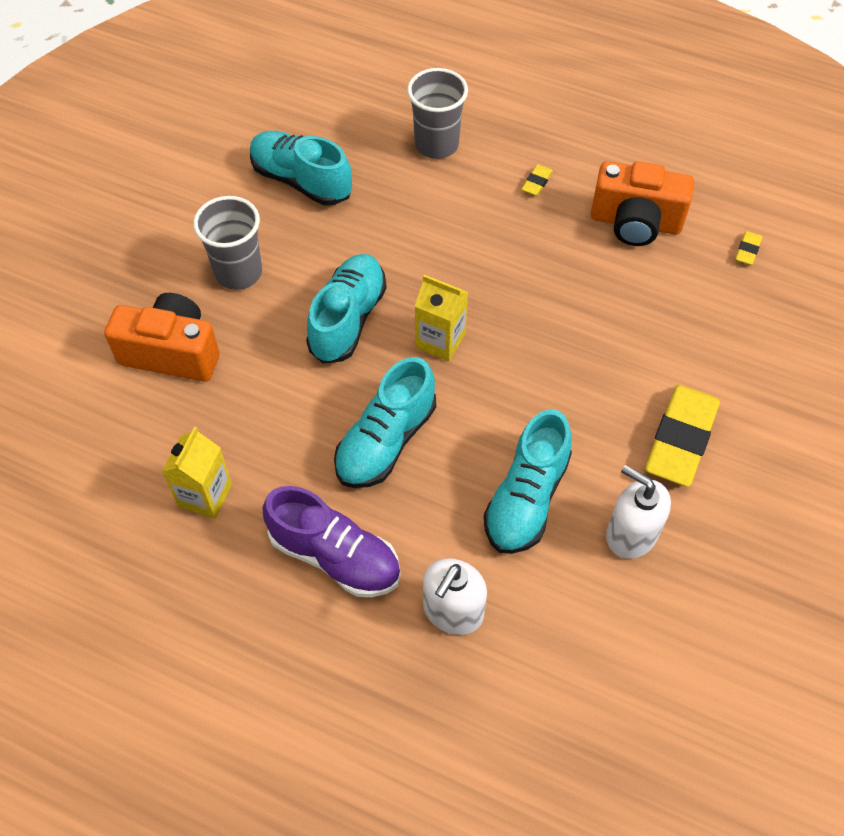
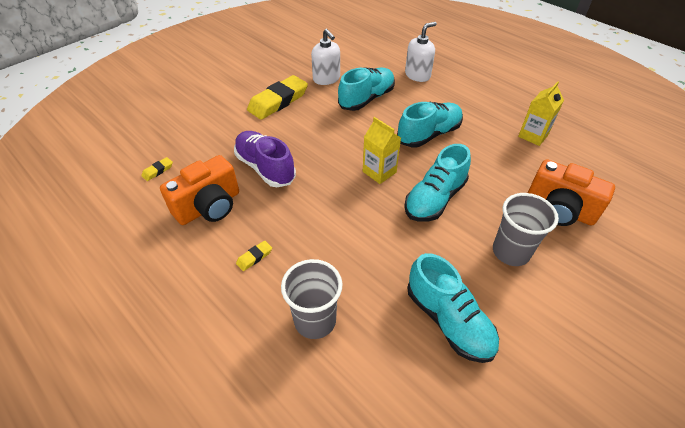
camera: 160 degrees left, 10 degrees down
purple shoe [262,486,401,597] -> purple shoe moved to [234,131,296,187]
orange camera [591,161,694,246] -> orange camera turned 105 degrees clockwise [160,155,239,225]

